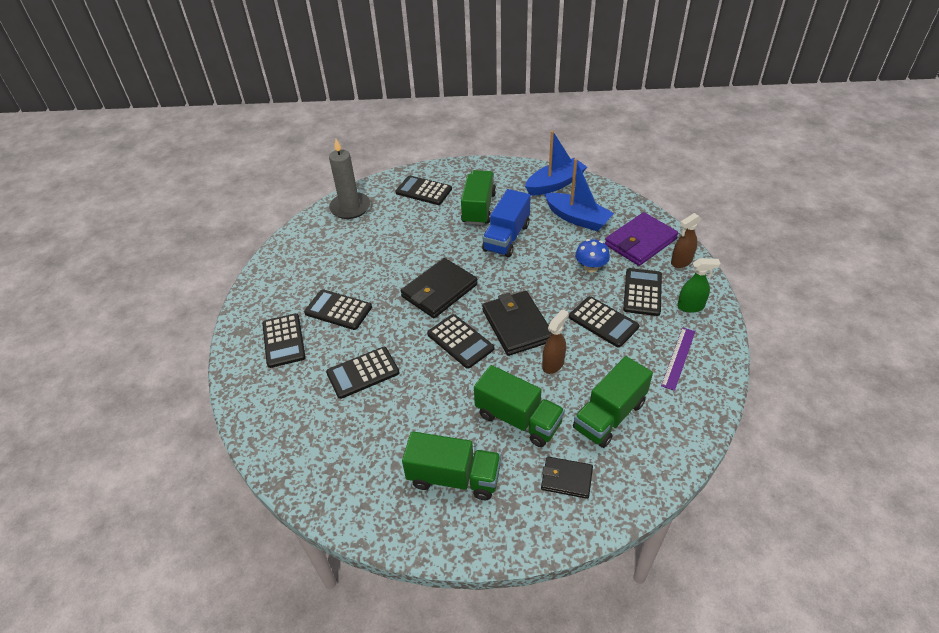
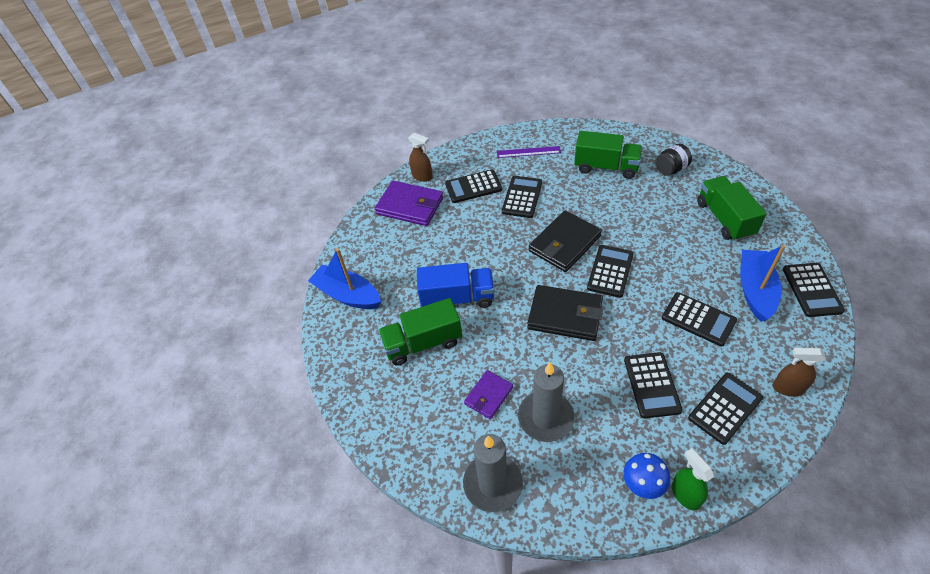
camera: 115 degrees left, 5 degrees up
black calculator [396,175,452,205] -> black calculator moved to [783,263,845,317]
green truck [474,365,565,447] -> none
black wallet [541,457,593,499] -> black jar [656,144,692,176]
brown spray bottle [542,309,569,374] -> brown spray bottle moved to [773,348,826,397]
blue boat [545,159,614,232] -> blue boat moved to [740,245,786,322]
blue mushroom [575,239,610,273] -> blue mushroom moved to [623,453,670,499]
green spray bottle [677,258,720,313] -> green spray bottle moved to [672,448,714,510]
none -> purple wallet [464,370,513,419]
none -> grey candle [518,363,574,442]

